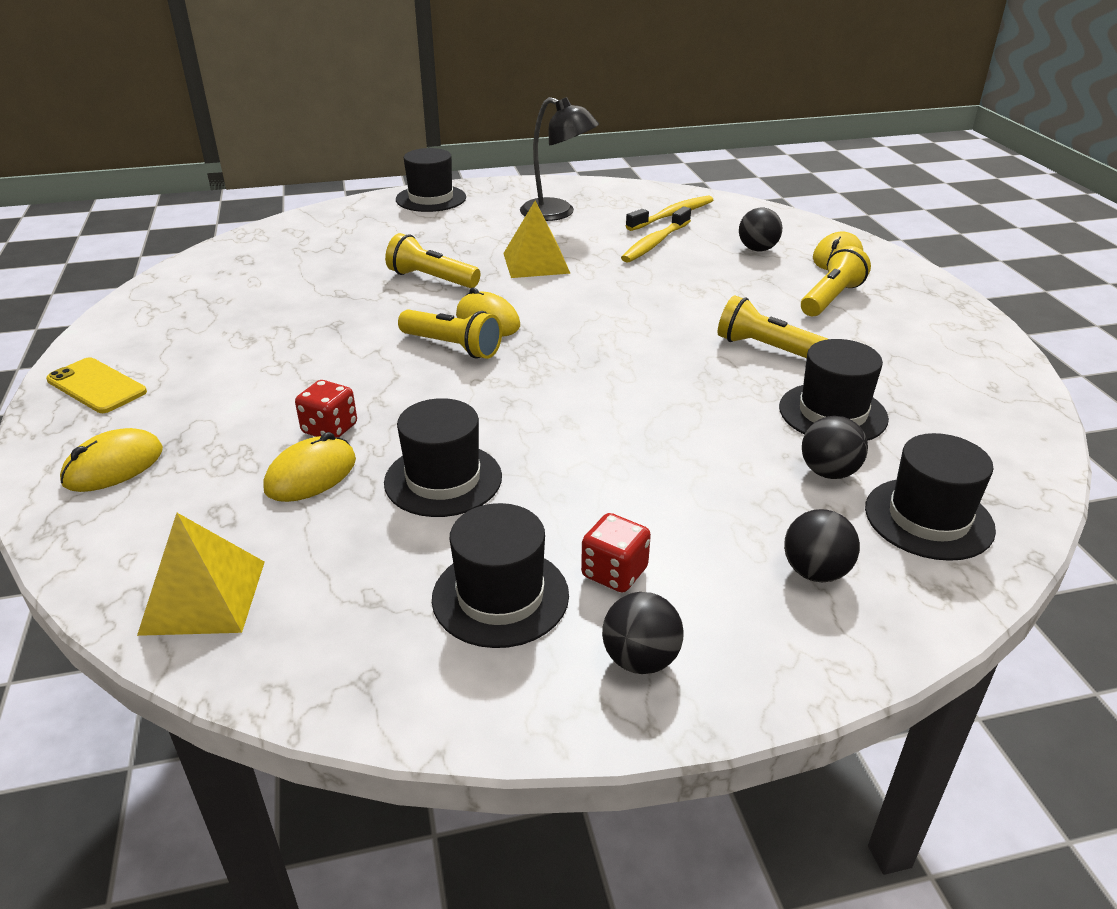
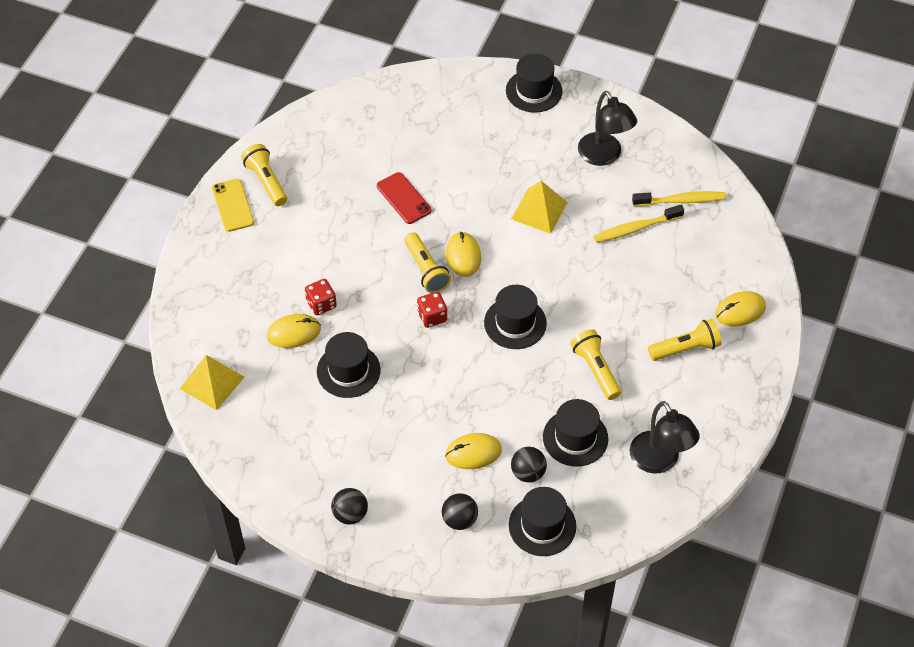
camera: 35 degrees right, 20 degrees up
yellow mouse [60,428,163,492] -> yellow mouse moved to [445,433,502,469]
yellow flashlight [385,233,480,288] -> yellow flashlight moved to [241,144,287,206]
black hat [432,503,569,648] -> black hat moved to [484,285,547,349]
red dice [581,513,651,592] -> red dice moved to [417,292,447,328]
black ball [739,208,782,251] -> none
none -> red phone [377,172,432,224]
none -> black lamp [630,401,700,473]

